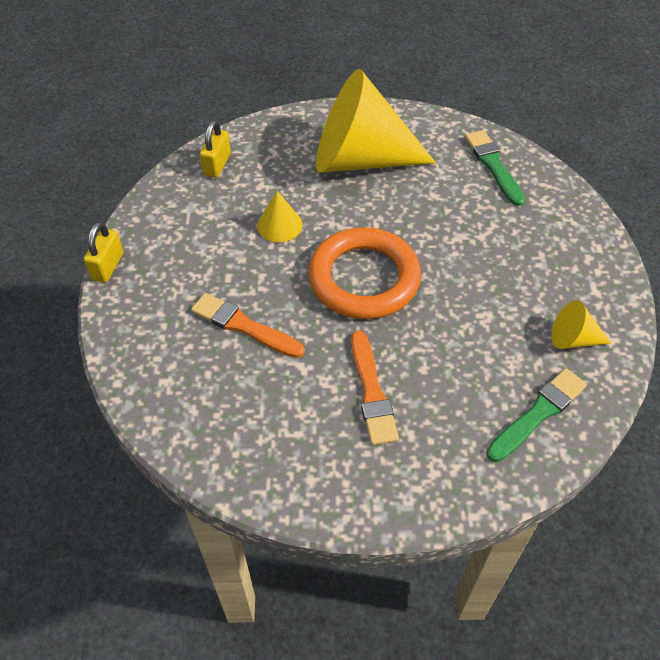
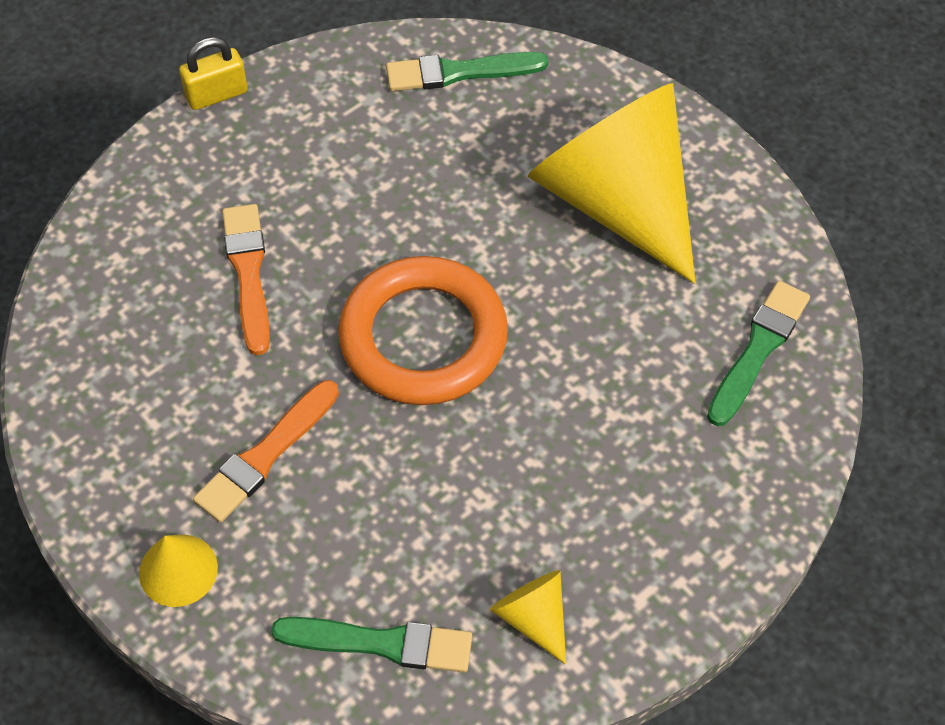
camera: 50 degrees right, 5 degrees up
yellow padlock [200,120,231,178] -> green brush [386,52,549,91]
yellow cone [257,191,303,242] -> yellow cone moved to [139,535,218,607]

